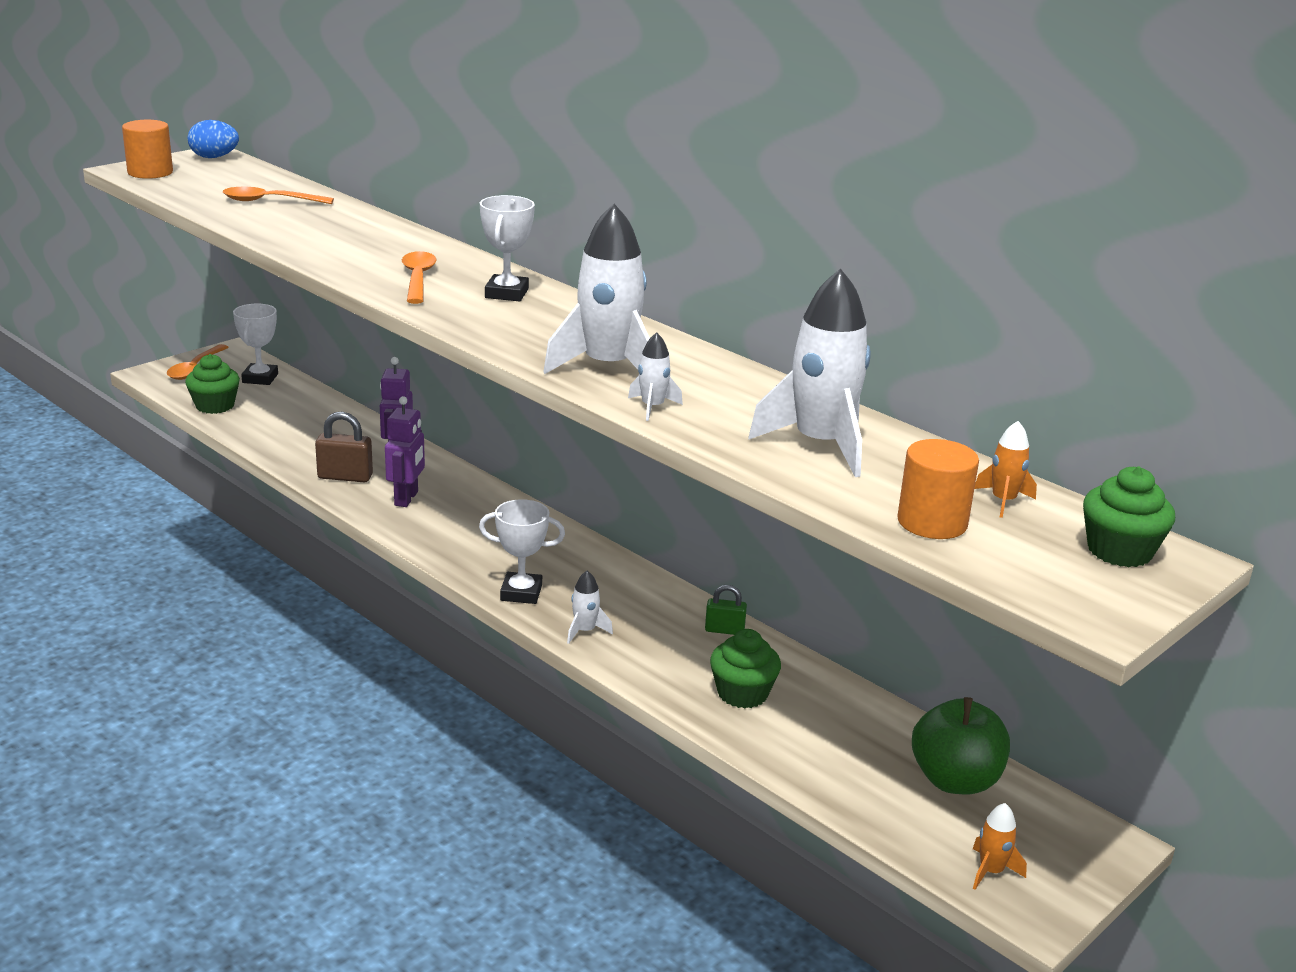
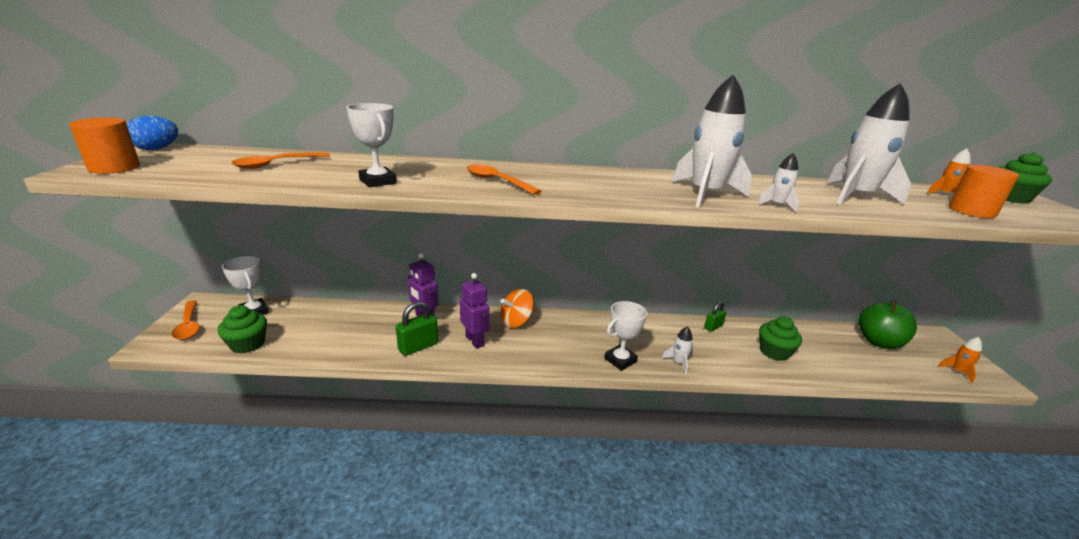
camera: 45 degrees left, 0 degrees up
brown padlock [315,412,373,482] -> green padlock [396,302,438,356]
white trophy [480,195,535,301] -> white trophy moved to [347,103,397,187]
none -> orange spinning top [501,289,534,328]

